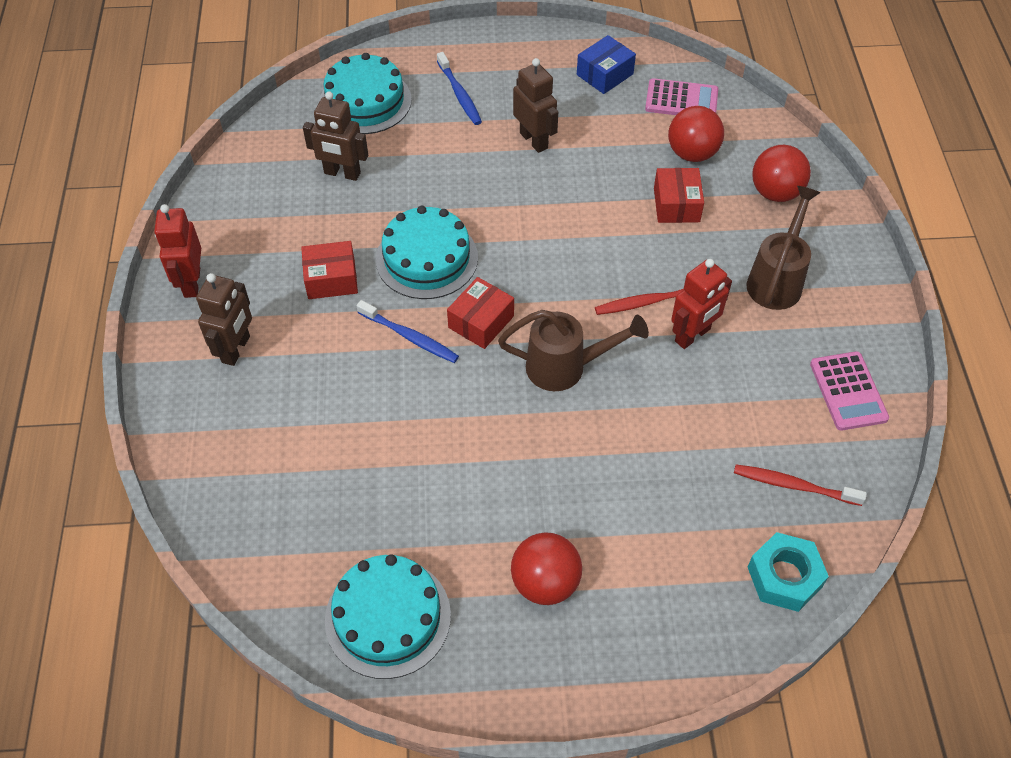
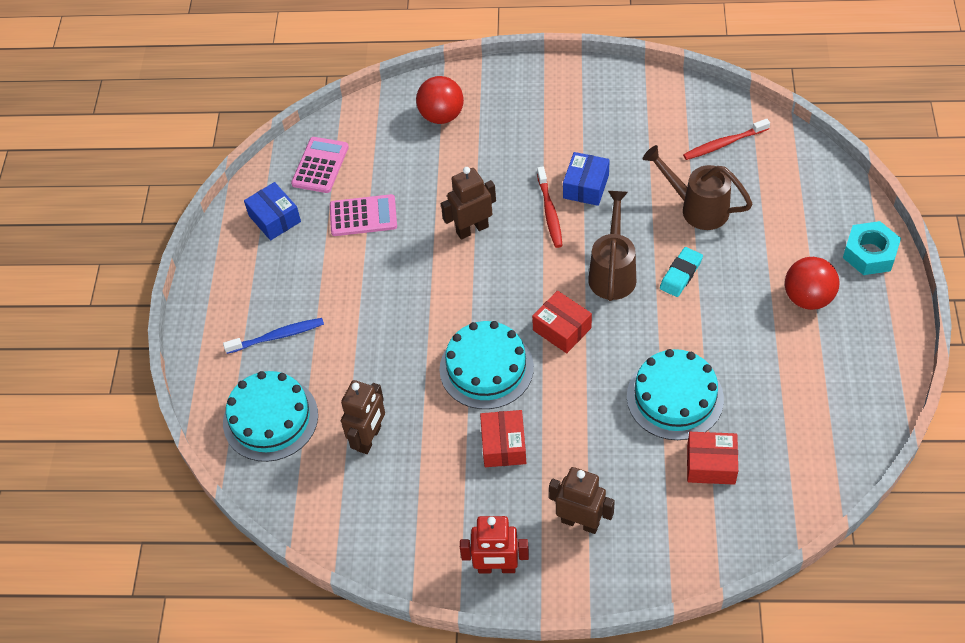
camera: 80 degrees left, 0 degrees up
turquoise cake [325,554,451,679] -> turquoise cake moved to [627,349,724,440]
blue toothbrush [356,300,459,363] -> none
brown robot [513,58,558,153] -> brown robot moved to [441,167,496,239]
red box [654,168,704,223] -> red box moved to [687,432,738,485]
red ball [668,106,724,162] -> none
red robot [671,259,732,349] -> blue box [563,152,610,206]
red toothbrush [734,464,867,506] -> red toothbrush turned 45 degrees clockwise [683,119,770,160]
brown watering can [747,186,820,310] -> brown watering can moved to [643,145,753,230]
turquoise nut [748,532,829,612] -> turquoise nut moved to [843,221,901,275]
pink calculator [810,351,889,431] -> pink calculator moved to [330,194,397,236]
none -> turquoise eraser [660,247,703,297]

